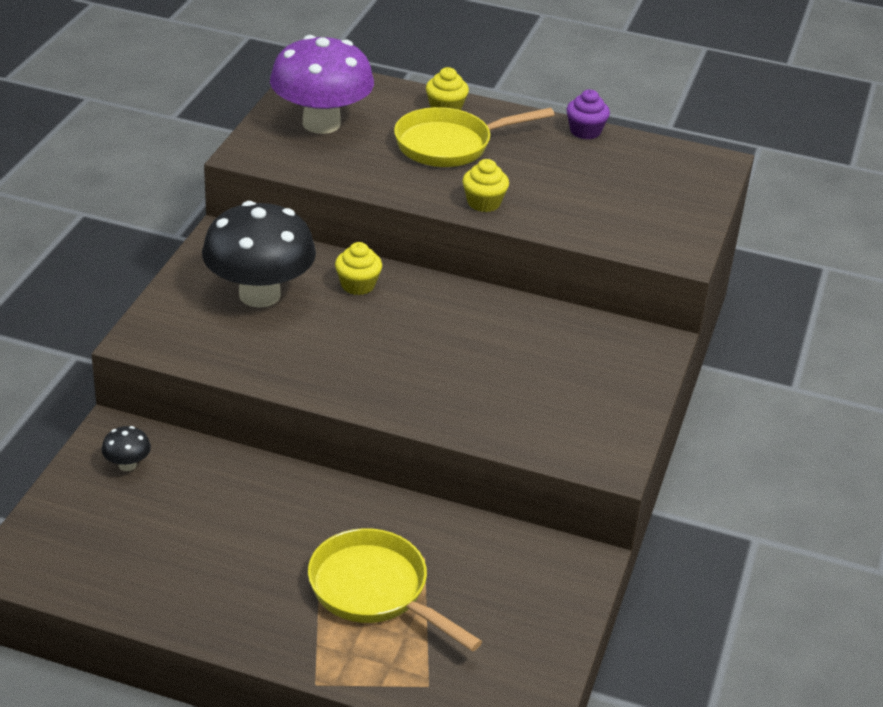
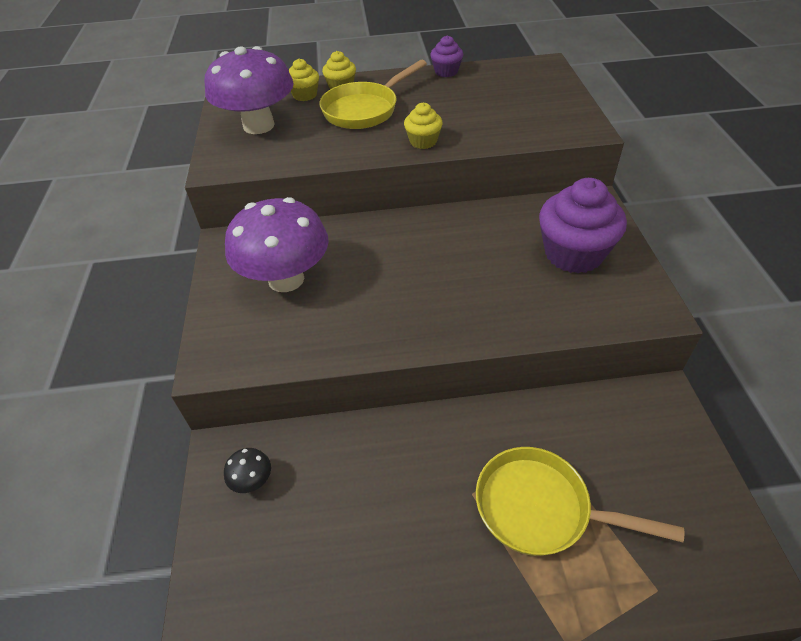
camera: 20 degrees left, 10 degrees up
black mushroom [202,201,316,308] -> purple mushroom [225,197,329,292]
yellow cupcake [335,242,382,295] -> yellow cupcake moved to [289,59,319,101]
none -> purple cupcake [539,178,627,274]

